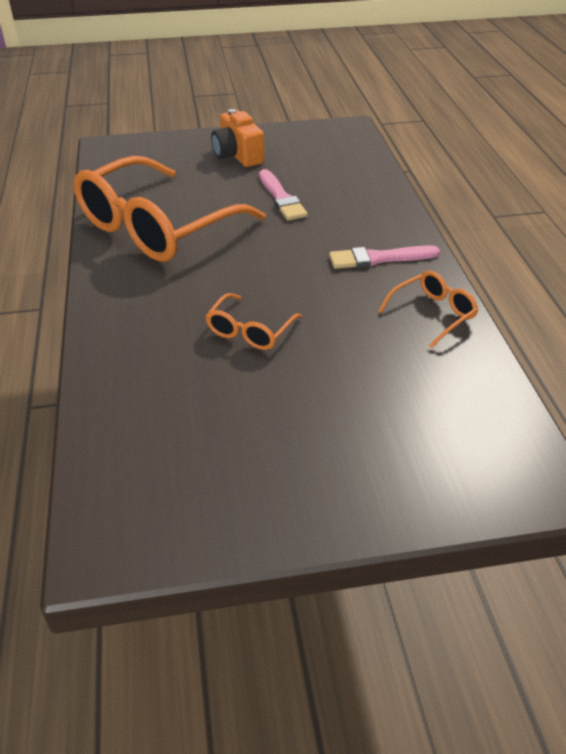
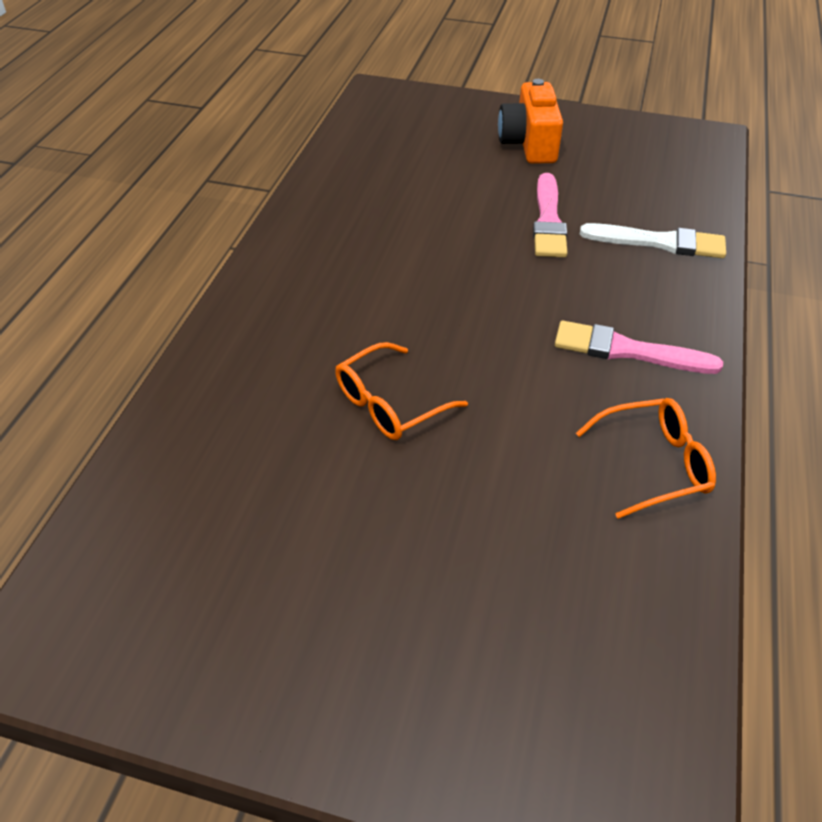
camera: 25 degrees right, 5 degrees up
orange glasses [73,156,266,262] -> none
none -> white brush [580,223,726,258]

